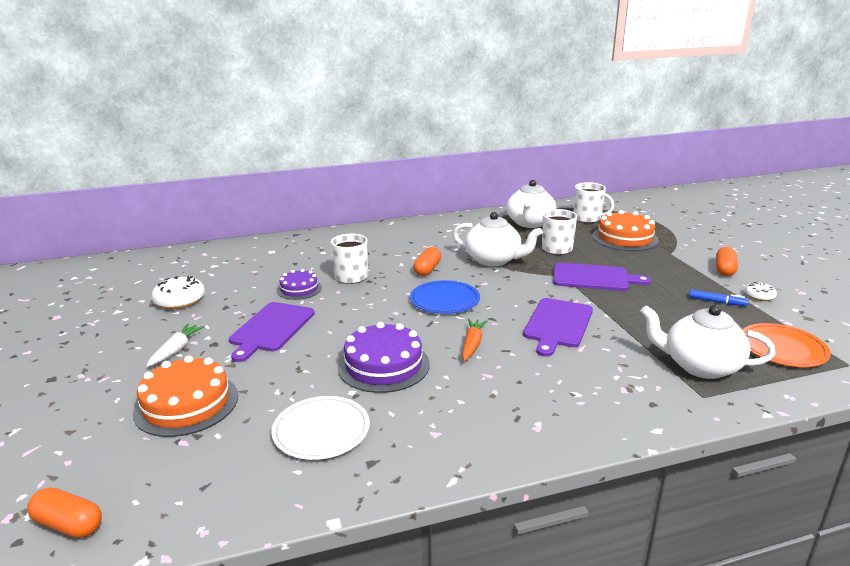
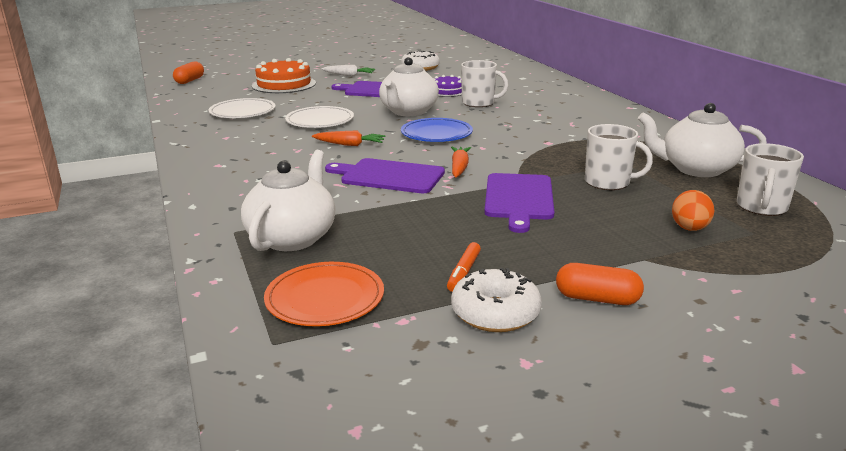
camera: 85 degrees right, 0 degrees up
purple cake [338,322,430,393] -> white plate [285,106,354,128]
orange capsule [413,247,441,276] -> none
white teapot [453,212,543,267] -> white teapot moved to [379,57,439,116]
orange cake [593,210,659,251] -> orange egg [672,190,714,231]
blue marker [689,290,748,306] -> orange marker [447,242,481,292]
white donut [745,282,777,301] -> white donut [451,268,542,332], size x1.76
none -> orange carrot [451,147,471,177]

